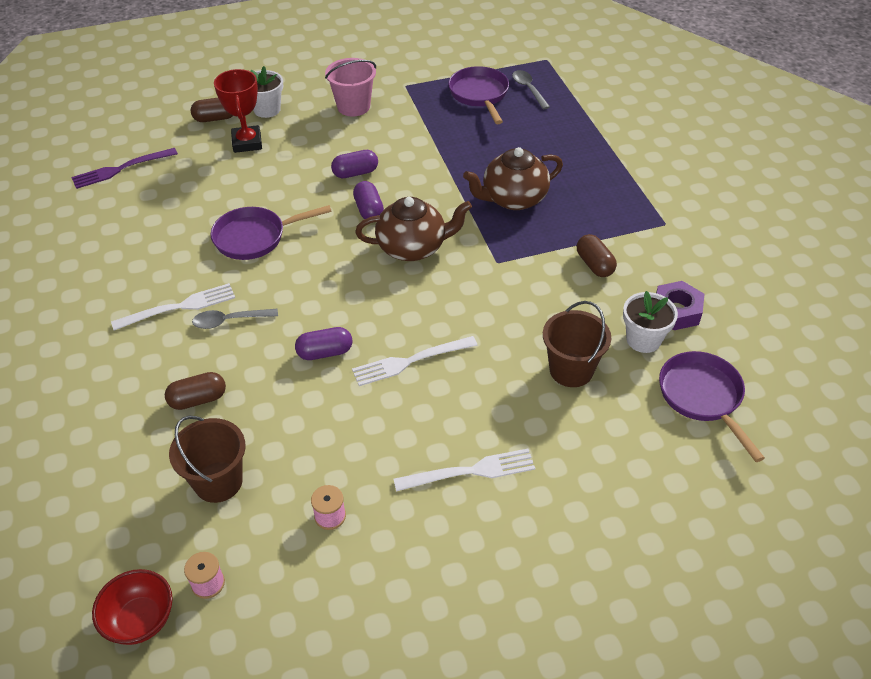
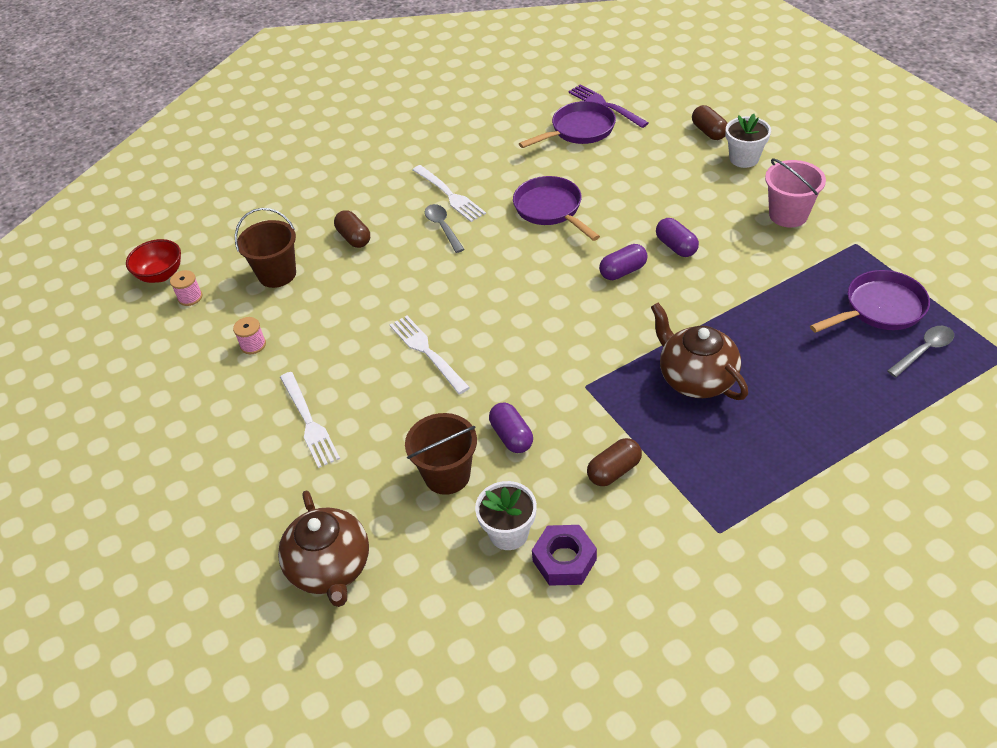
camera: 80 degrees right, 0 degrees up
red trophy [214,69,262,153] -> none
purple capsule [295,327,352,360] -> purple capsule moved to [489,403,533,453]
brown teapot [355,197,472,261] -> brown teapot moved to [278,491,369,607]
purple pan [659,351,765,462] -> purple pan moved to [519,101,616,148]

